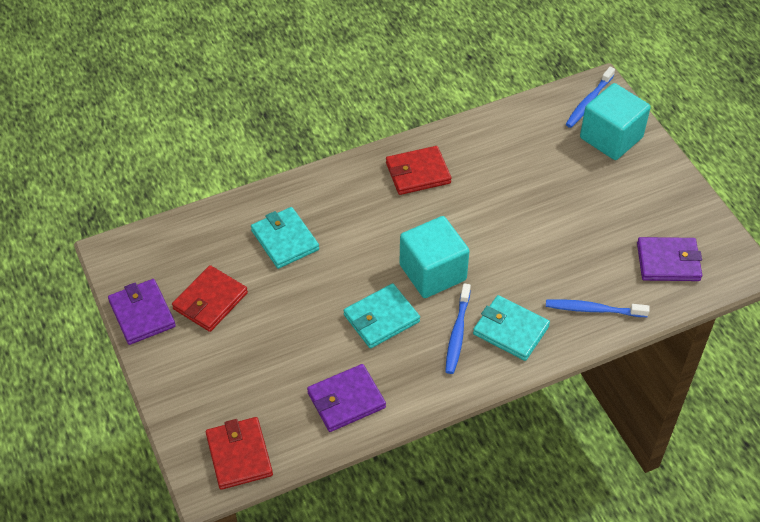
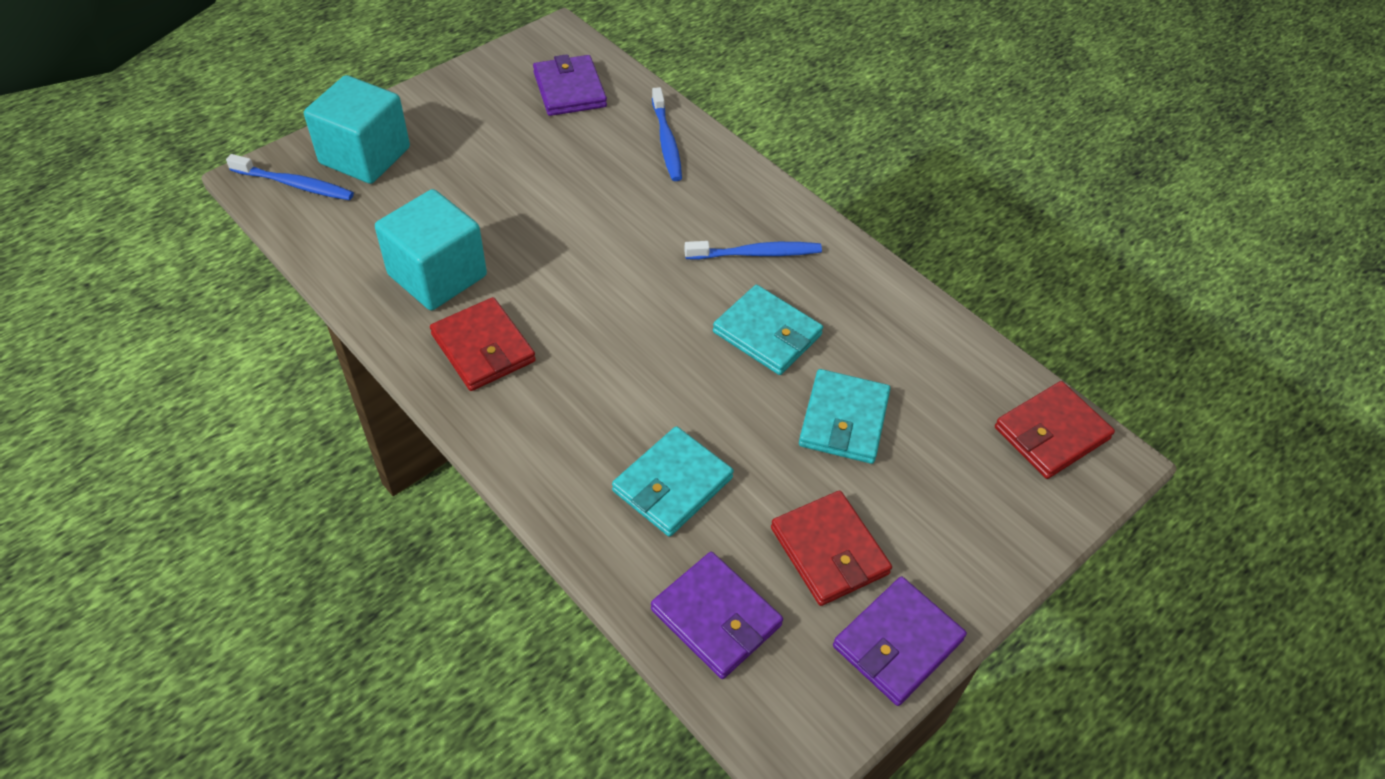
camera: 110 degrees left, 0 degrees up
red wallet [172,265,248,332] -> red wallet turned 45 degrees clockwise [771,491,892,606]
purple wallet [307,364,386,432] -> purple wallet moved to [651,552,783,679]
turquoise cube [399,216,469,298] -> turquoise cube moved to [375,189,487,310]
turquoise wallet [473,295,550,361] -> turquoise wallet moved to [799,369,890,464]

